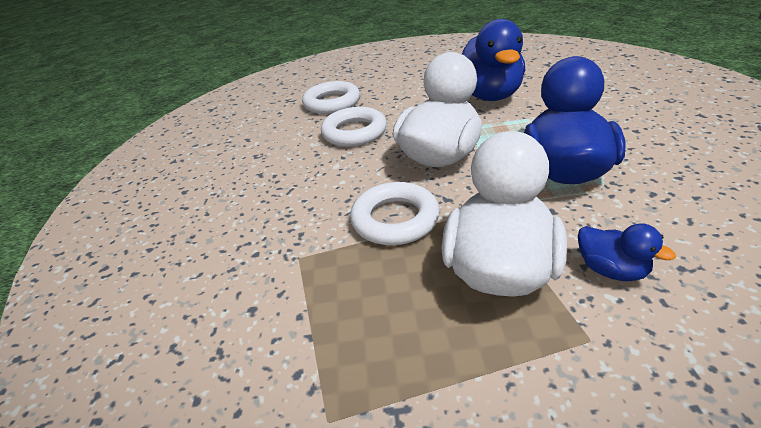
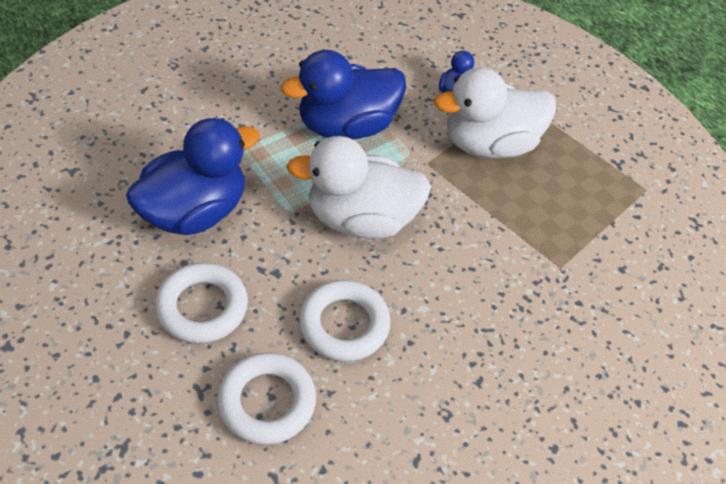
camera: 130 degrees left, 15 degrees up
white ring [350,182,440,245] -> white ring moved to [155,263,248,344]

